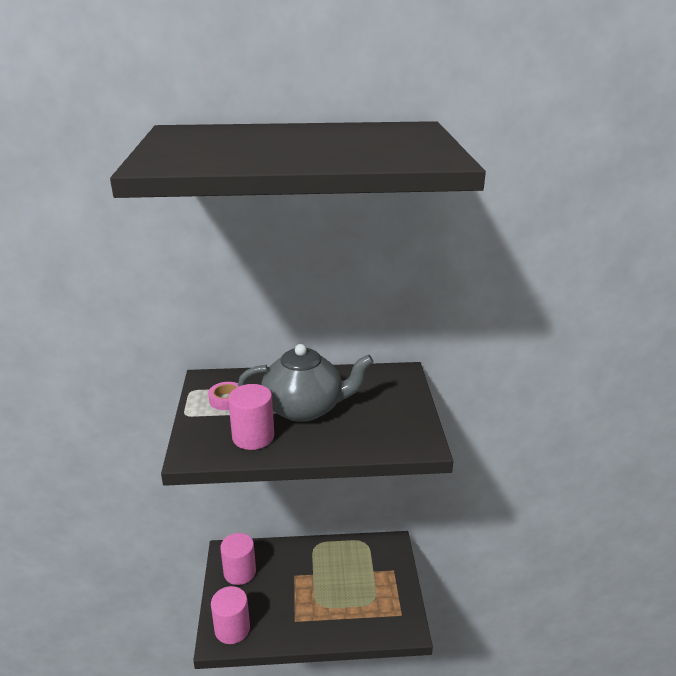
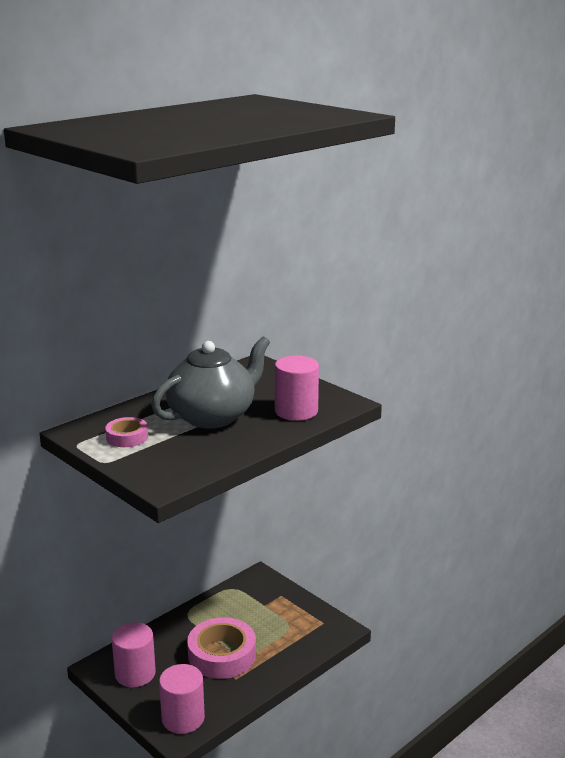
camera: 40 degrees left, 5 degrees down
pink cylinder [228,384,274,450] -> pink cylinder moved to [275,356,319,421]
none -> pink tape [187,617,256,679]

